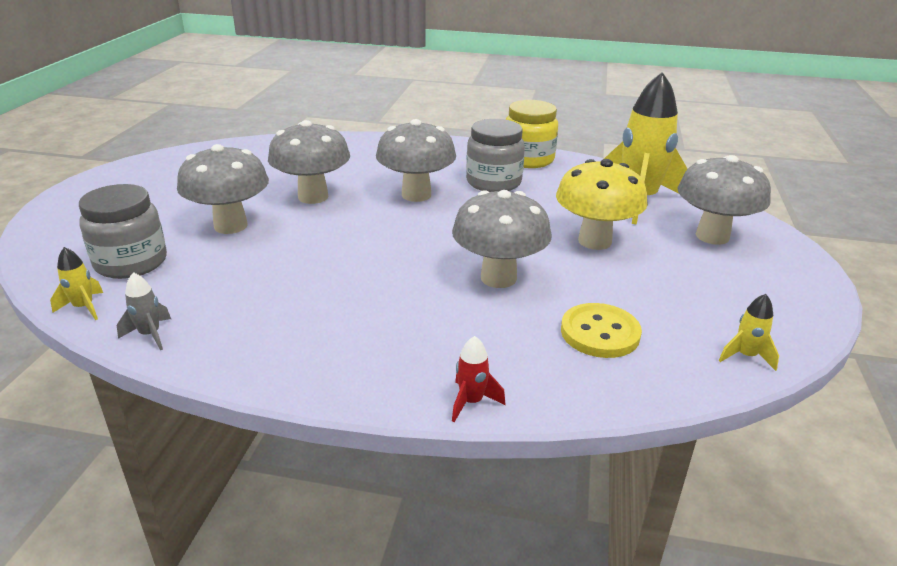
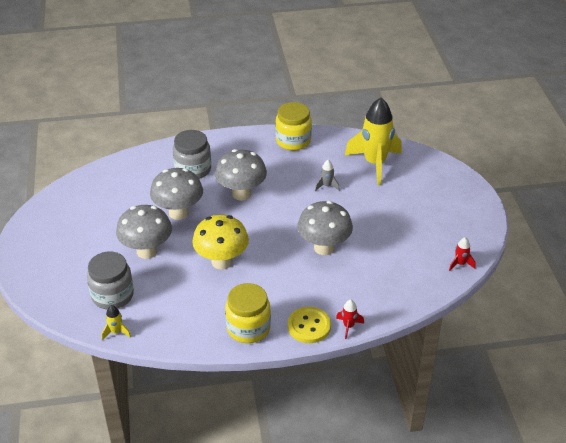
camera: 20 degrees left, 10 degrees up
grey rocket [117,272,171,350] -> grey rocket moved to [315,160,340,191]
grey jar [466,119,525,192] -> grey jar moved to [173,130,211,179]
yellow mushroom [556,159,648,250] -> yellow mushroom moved to [192,215,249,270]
yellow button [561,303,642,358] -> yellow button moved to [288,307,331,343]
grey mushroom [678,155,771,245] -> none
yellow rocket [719,294,779,371] -> red rocket [449,237,476,271]
none -> yellow jar [225,283,271,343]

